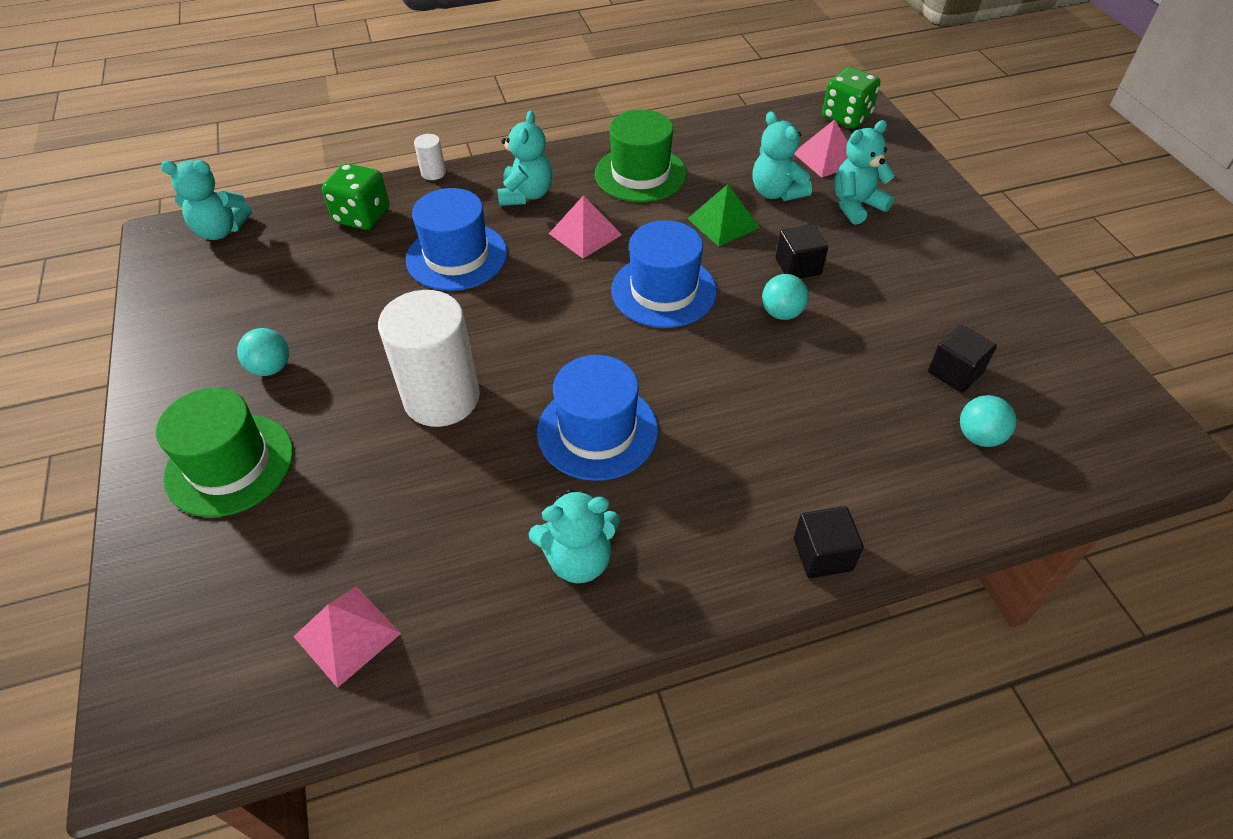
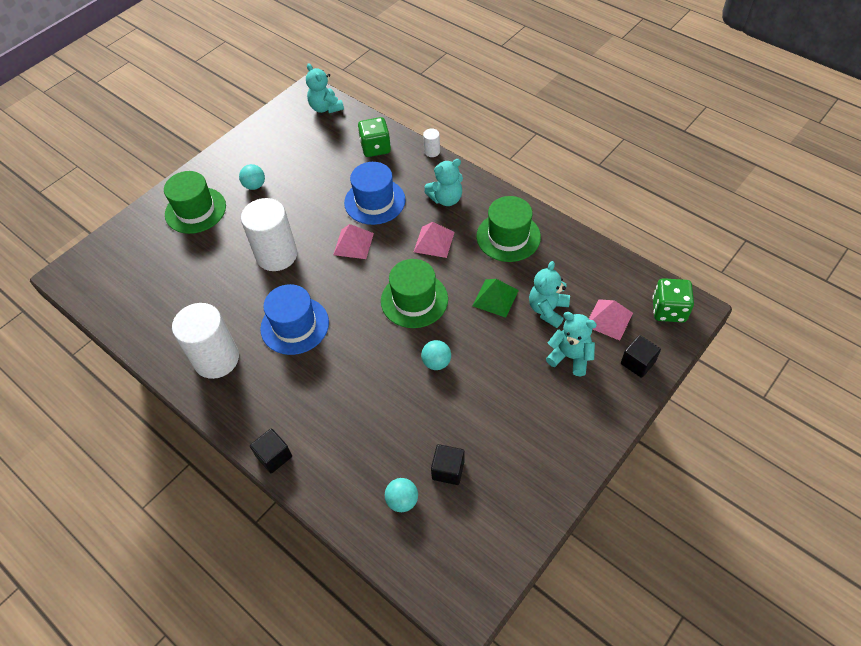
camera: 60 degrees right, 5 degrees up
pink pyramid [293,586,401,688] -> pink pyramid moved to [333,224,374,259]
turquoise teddy bear [529,489,620,583] -> white cylinder [172,303,239,379]
blue hat [611,220,717,328] -> green hat [381,259,448,328]
black cube [775,224,828,279] -> black cube moved to [621,335,661,378]

